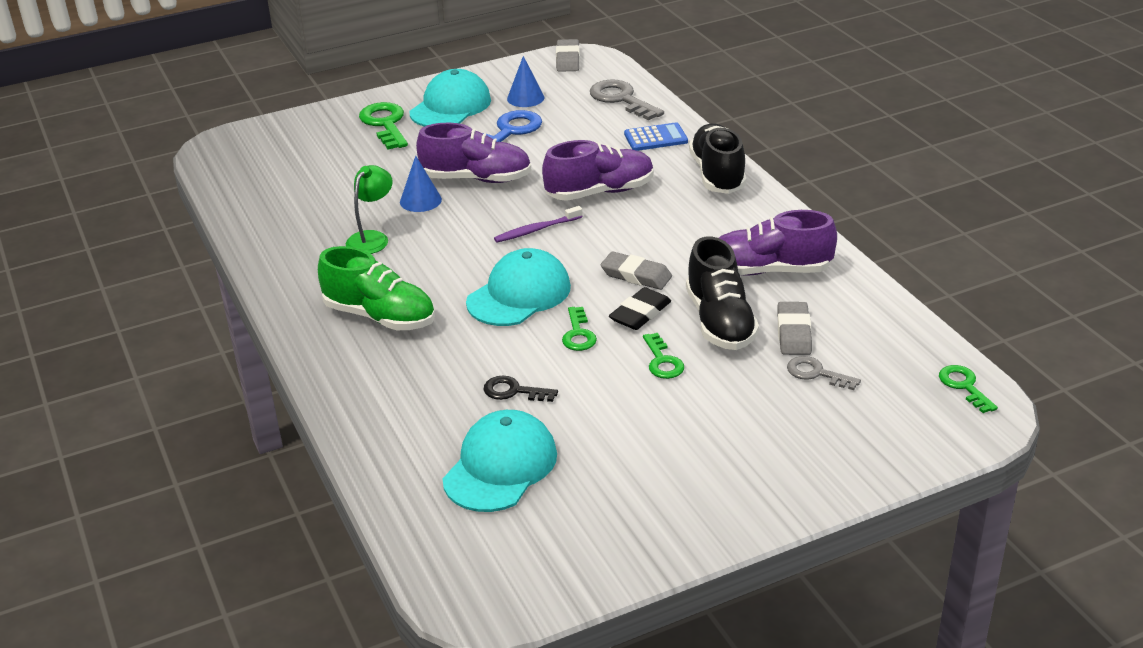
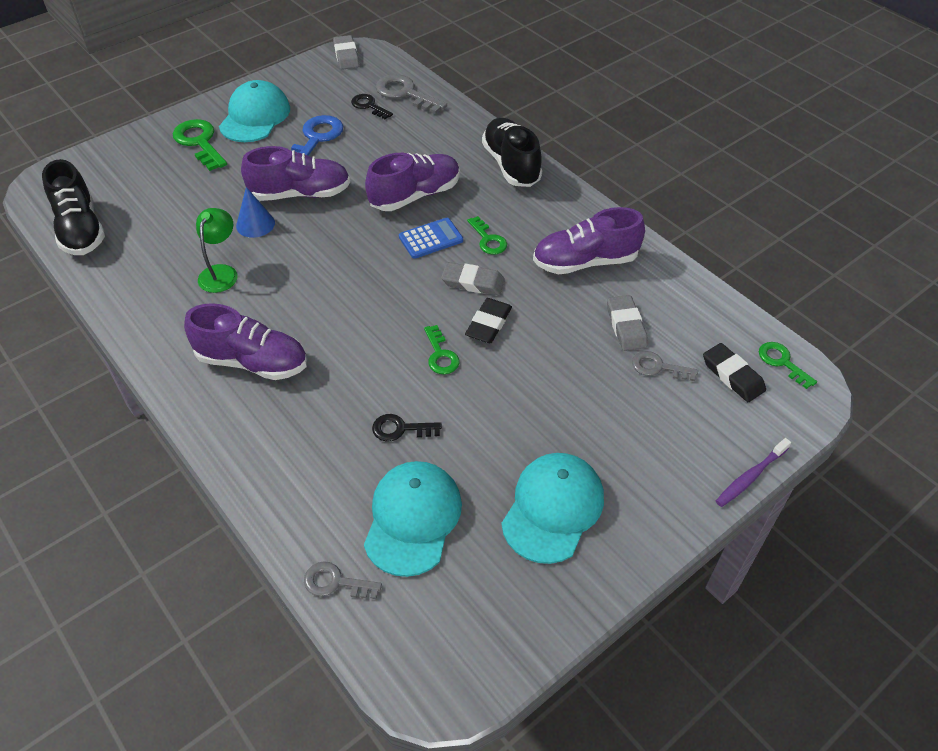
camera: 15 degrees left, 15 degrees up
green shoe [318,246,435,330] -> purple shoe [184,303,307,380]
turquoise cap [466,248,571,326] -> turquoise cap moved to [501,453,604,564]
purple toothbrush [494,206,583,242] -> purple toothbrush moved to [716,438,791,507]
blue cone [507,56,545,107] -> none
blue calculator [624,122,688,151] -> blue calculator moved to [399,218,463,259]
green key [643,333,684,379] -> green key moved to [467,216,507,255]
black shoe [686,236,759,350] -> black shoe moved to [42,159,105,255]
none -> grey key [304,561,382,599]
none -> black key [351,94,393,119]
none -> black eraser [703,343,766,402]

